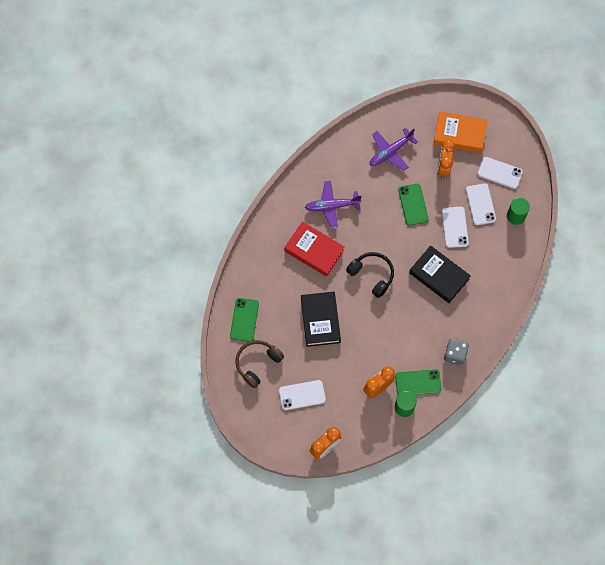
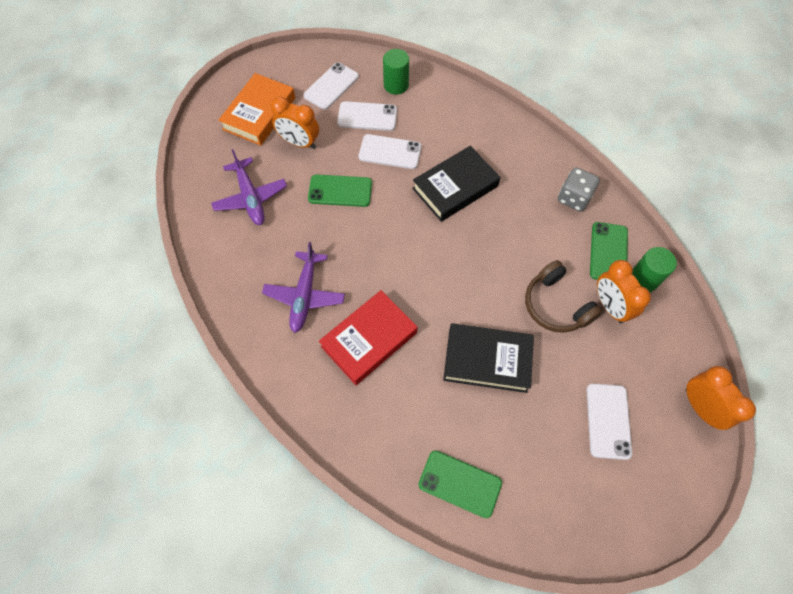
camera: 75 degrees left, 5 degrees down
brown headphones [235,340,284,388] -> brown headphones moved to [525,260,602,333]
black headphones [346,252,394,298] -> none

